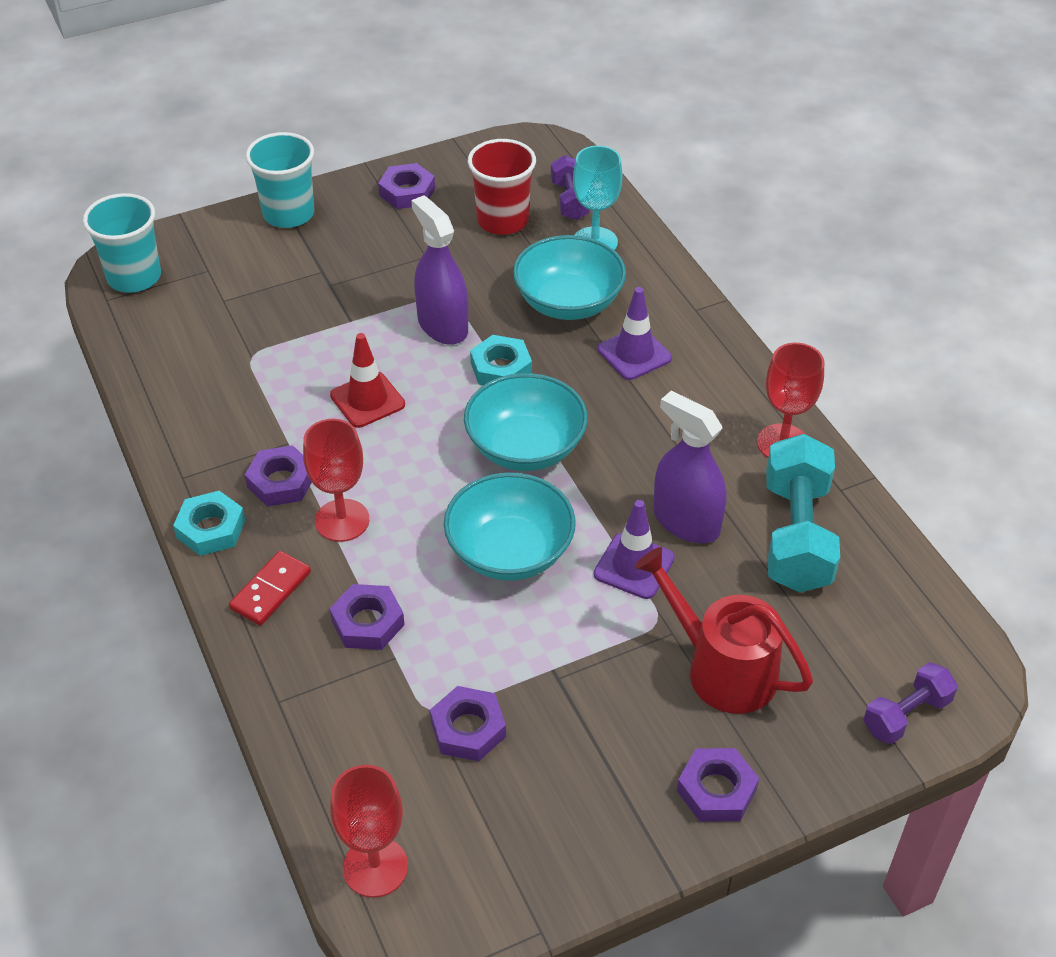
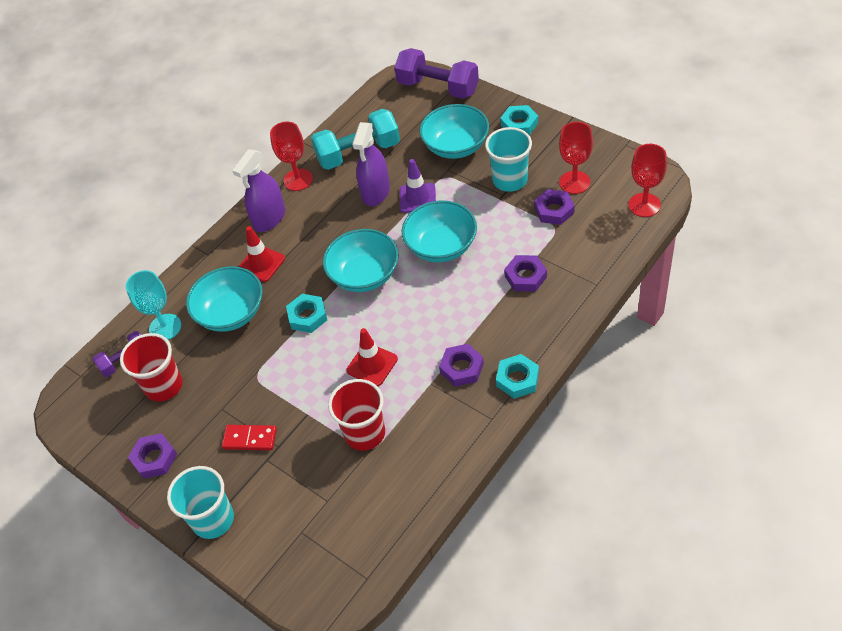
camera: 110 degrees left, 5 degrees up
turquoise cup [83,193,161,293] -> turquoise cup moved to [485,127,532,192]
red domino [229,551,311,626] -> red domino moved to [222,425,277,450]
red goblet [303,419,369,542] -> red goblet moved to [559,122,593,194]
purple spray bottle [411,195,468,345] -> purple spray bottle moved to [232,149,285,232]
purple traffic cone [598,287,672,380] -> red traffic cone [239,226,285,282]
red watering can [635,547,813,714] -> turquoise bowl [420,104,489,159]
purple nut [677,748,759,822] -> turquoise nut [500,105,538,135]
purple dumbbell [863,662,958,744] -> purple dumbbell [394,48,479,99], size x1.80
none -> red cup [328,379,385,451]

